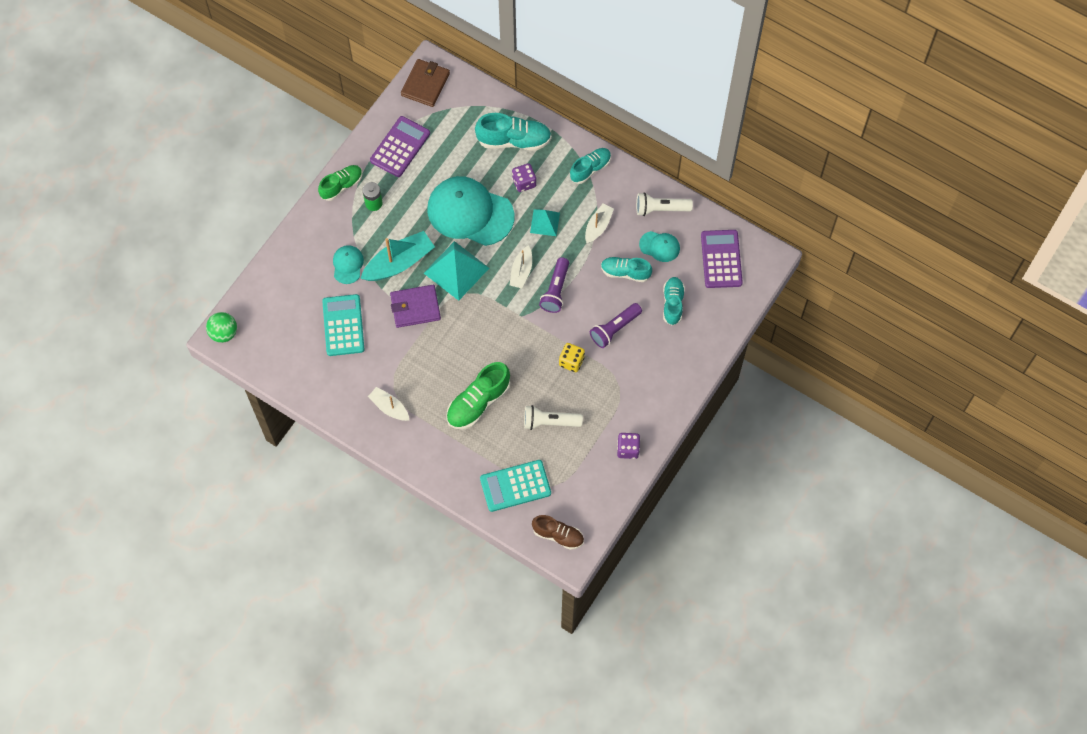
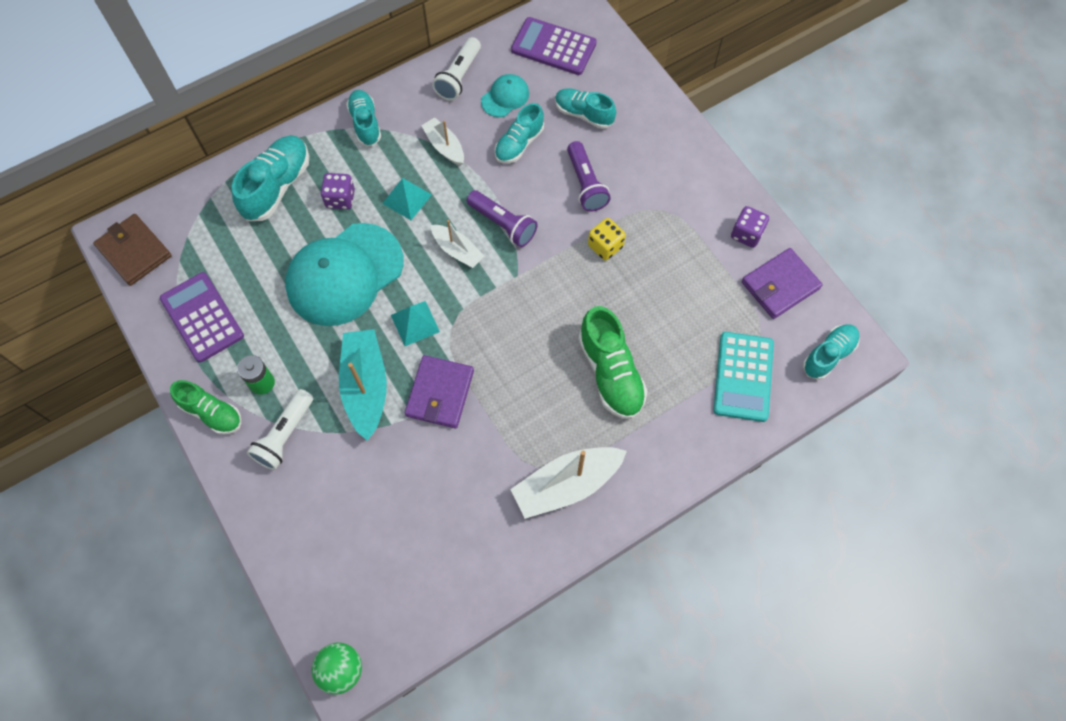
camera: 65 degrees left, 0 degrees up
green shoe [318,165,363,201] -> green shoe turned 135 degrees clockwise [170,380,241,435]
turquoise calculator [322,294,365,356] -> none
turquoise cap [333,245,364,284] -> none
white boat [368,387,409,421] -> white boat [510,447,627,519], size x1.69
turquoise pyramid [424,241,489,301] -> turquoise pyramid [391,301,440,346], size x0.58
white flashlight [524,405,583,430] -> white flashlight moved to [247,389,313,470]
brown shoe [532,515,584,550] -> turquoise shoe [803,324,860,380]
none -> purple wallet [742,248,823,319]

